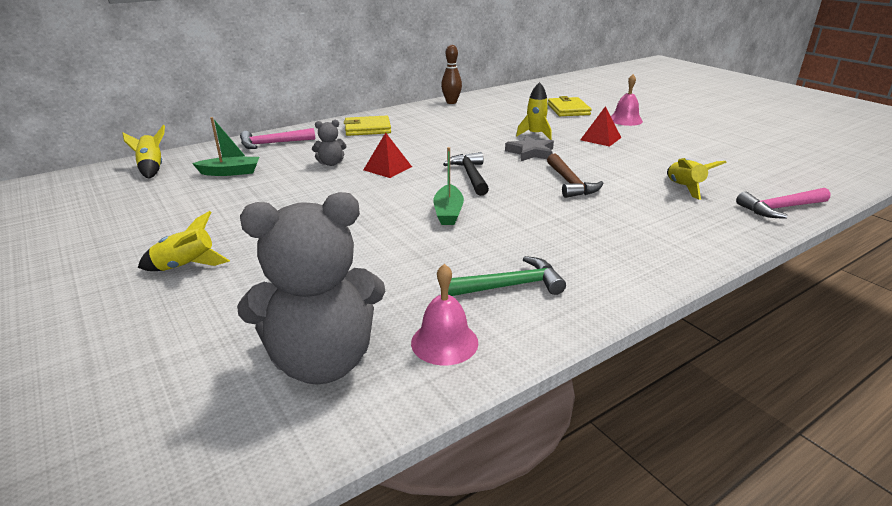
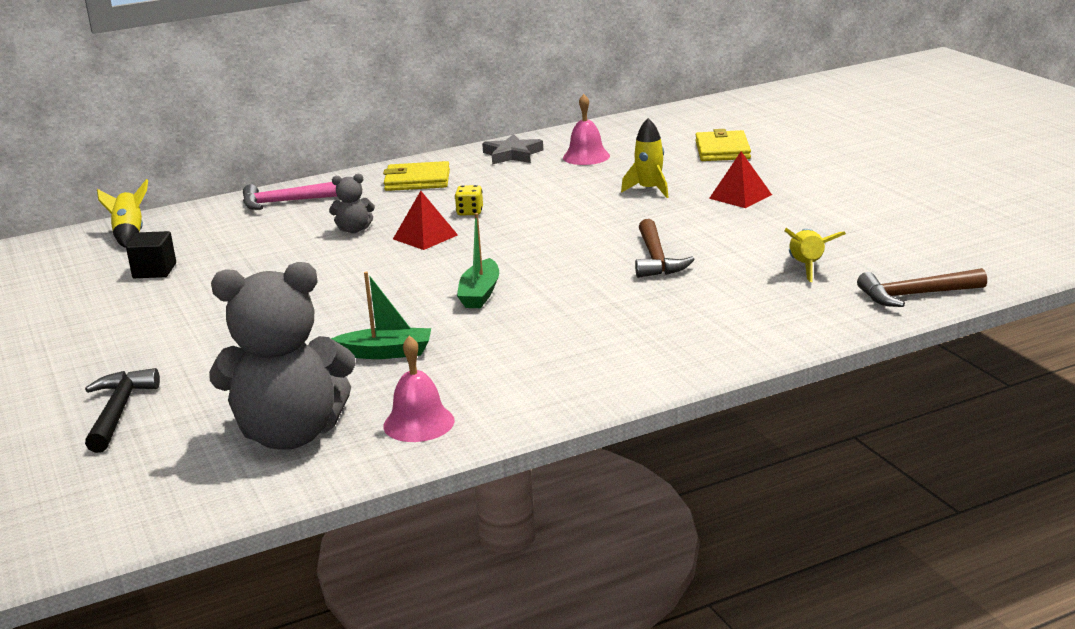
camera: 10 degrees right, 5 degrees down
yellow rocket [138,211,230,271] -> none
green boat [192,117,259,176] -> green boat moved to [331,272,431,359]
brown bowling pin [441,45,462,104] -> none
black hammer [443,152,489,196] -> black hammer moved to [85,368,160,453]
green hammer [448,256,566,296] -> none
grey star [505,135,554,161] -> grey star moved to [482,134,543,165]
pink bell [611,74,643,126] -> pink bell moved to [563,94,610,165]
pink hammer [736,188,831,219] -> brown hammer [857,268,987,307]
none -> black cube [126,231,176,278]
none -> yellow dice [455,185,483,215]

